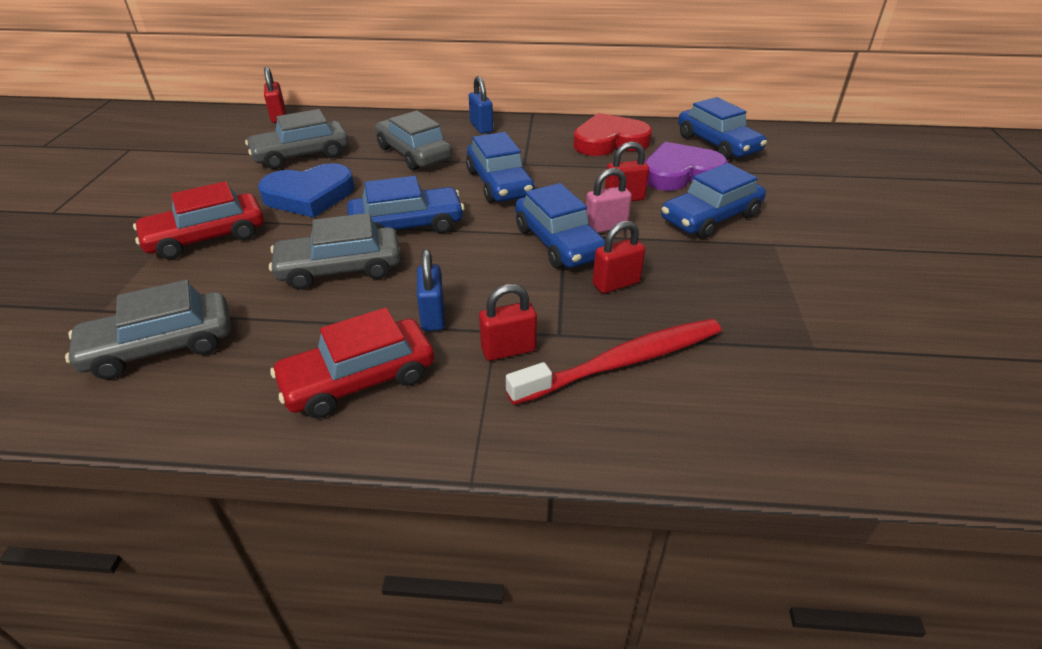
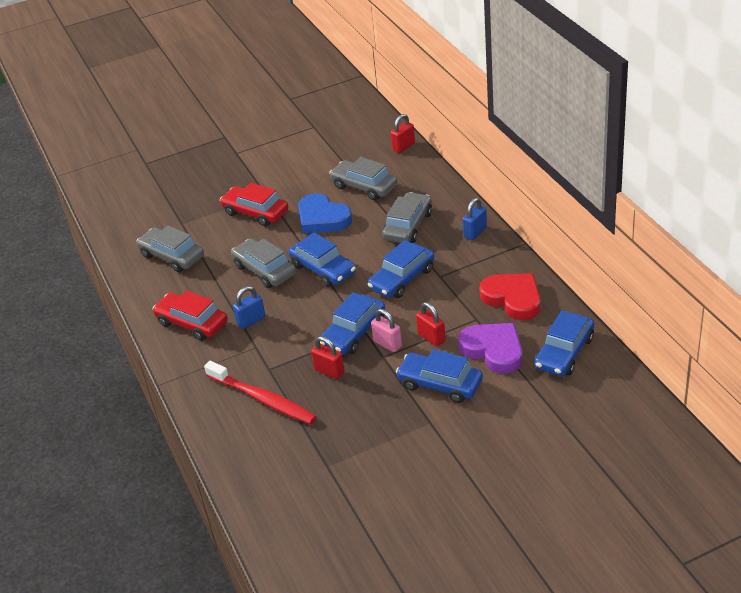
camera: 65 degrees right, 0 degrees up
red padlock [479,284,537,361] -> none

